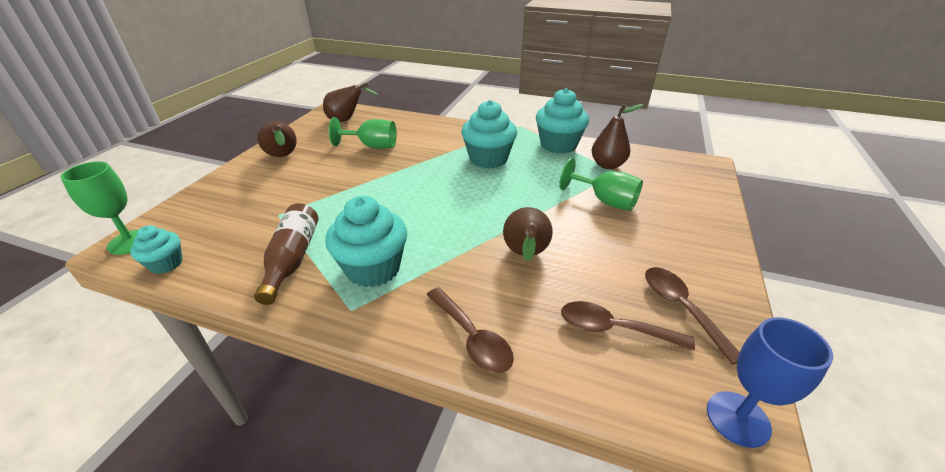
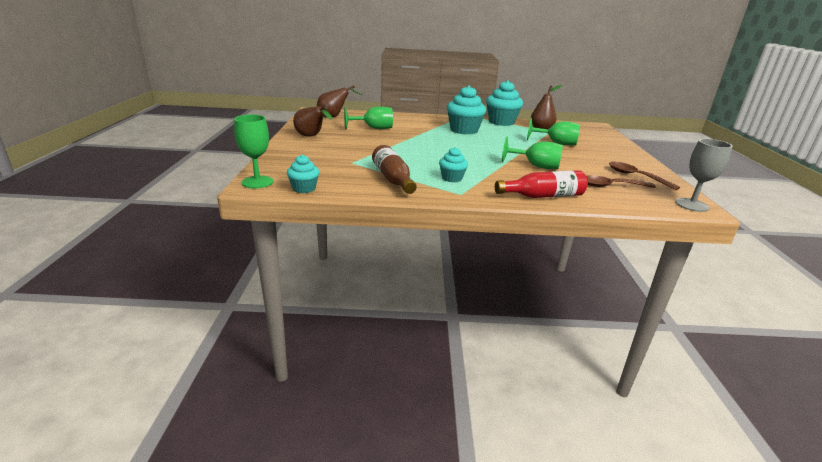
camera: 20 degrees left, 10 degrees down
turquoise cupcake [325,196,407,287] -> turquoise cupcake [439,147,468,182], size x0.56
brown spoon [427,287,514,373] -> red bottle [495,170,588,198]
brown pear [503,207,553,261] -> green goblet [502,136,563,169]
blue goblet [707,317,833,448] -> grey goblet [675,139,733,212]

